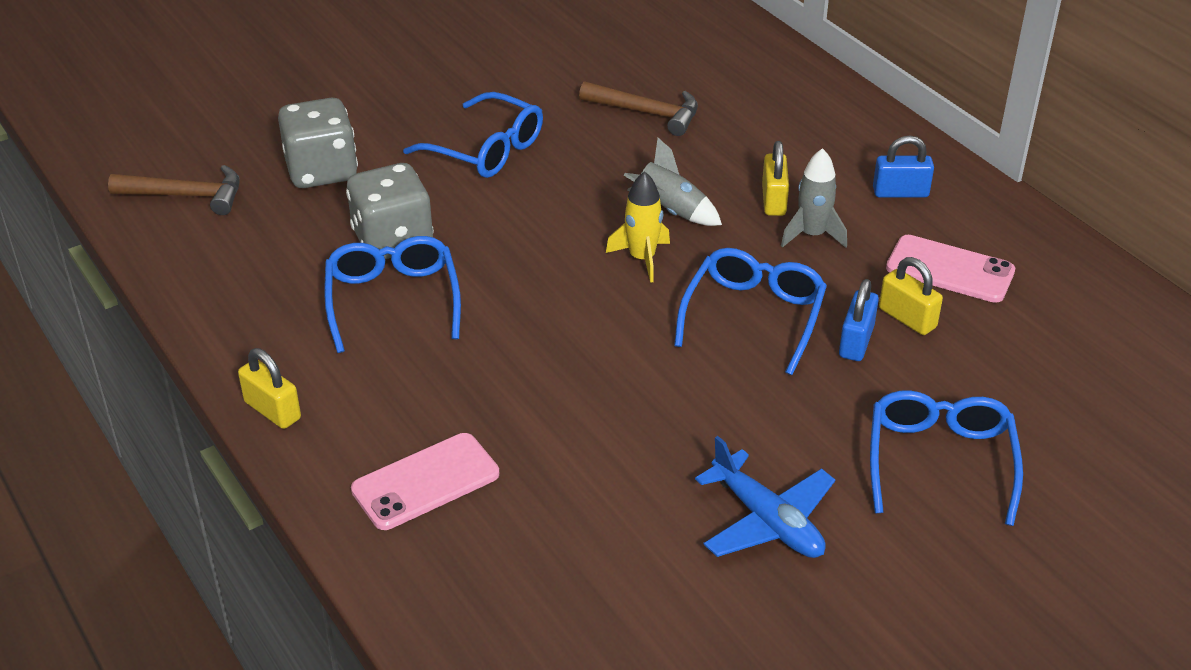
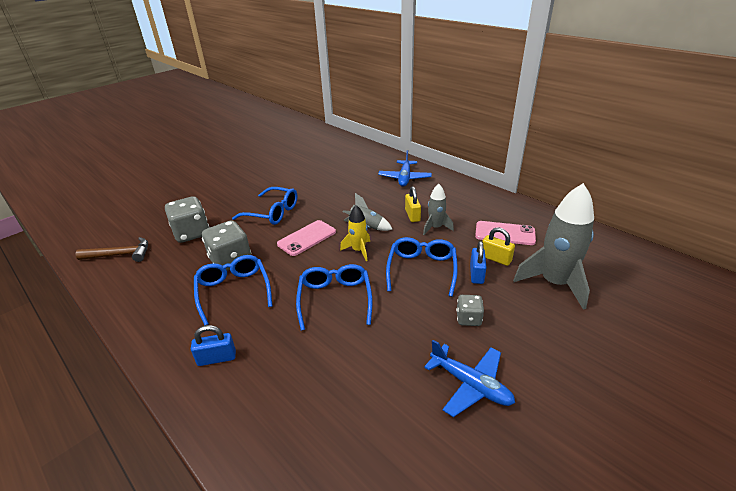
camera: 10 degrees left, 5 degrees down
yellow padlock [238,348,301,429] -> none
pink phone [351,433,499,530] -> pink phone moved to [277,220,336,256]
brown hammer [579,81,698,136] -> none
blue glasses [870,390,1023,526] -> blue glasses moved to [296,264,373,331]
blue padlock [873,135,934,198] -> blue padlock moved to [191,325,236,366]
none -> blue plane [378,150,432,187]
none -> grey dice [456,295,484,326]
none -> grey rocket [513,183,594,310]

